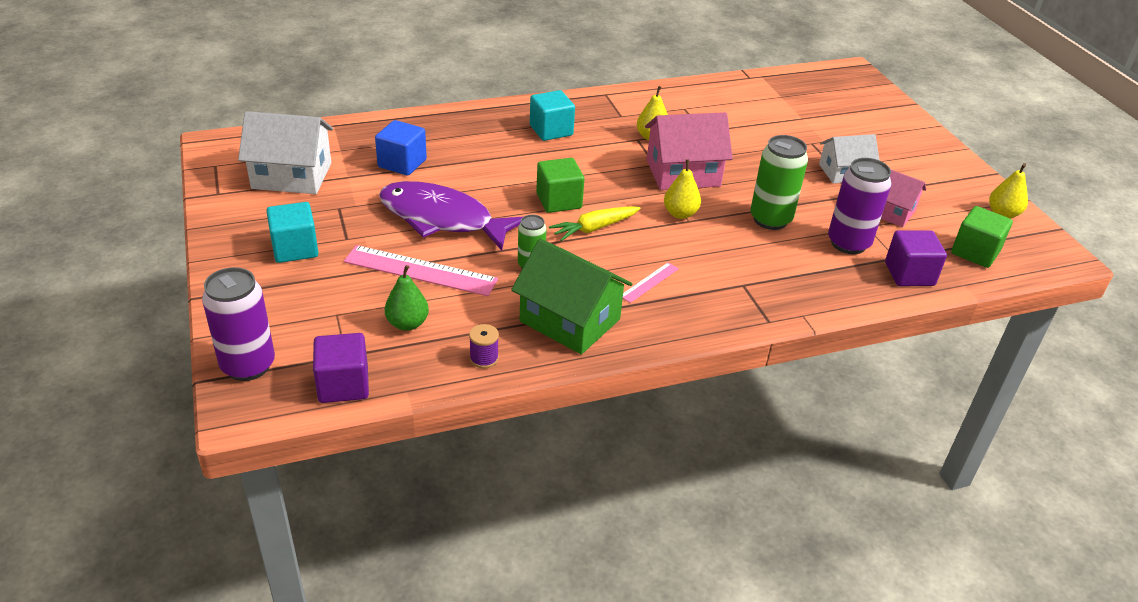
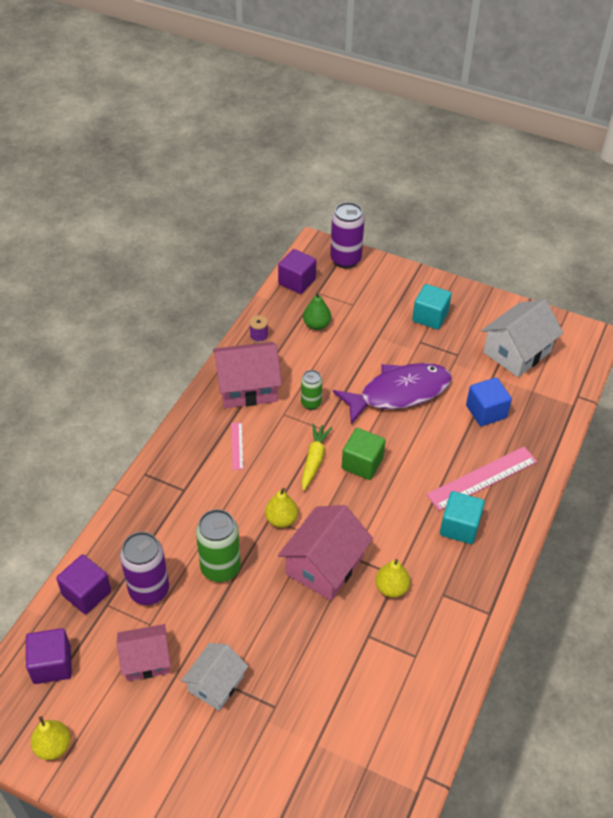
camera: 135 degrees right, 10 degrees up
pink ruler [344,245,498,296] -> pink ruler moved to [426,447,537,511]
green house [511,239,632,354] -> pink house [213,342,282,408]
green cube [951,206,1013,268] -> purple cube [26,628,72,684]

